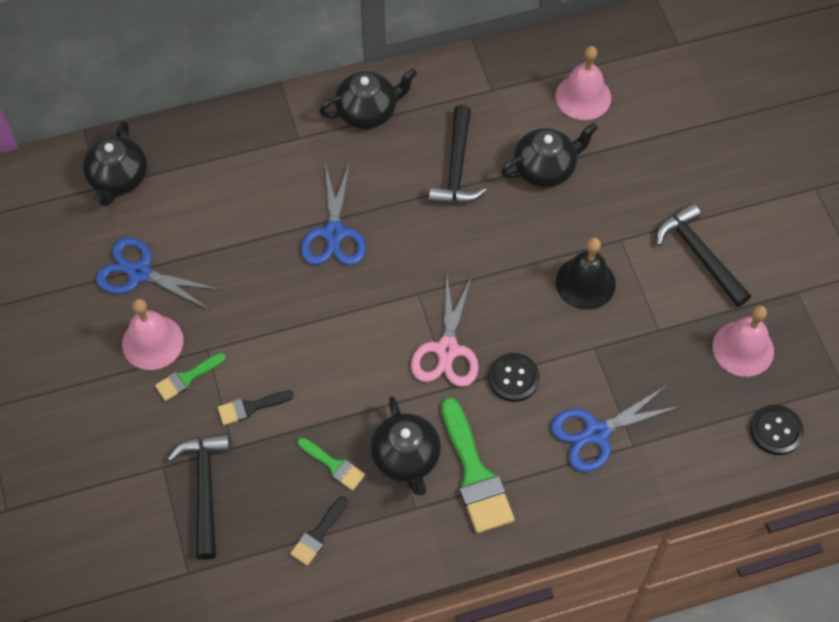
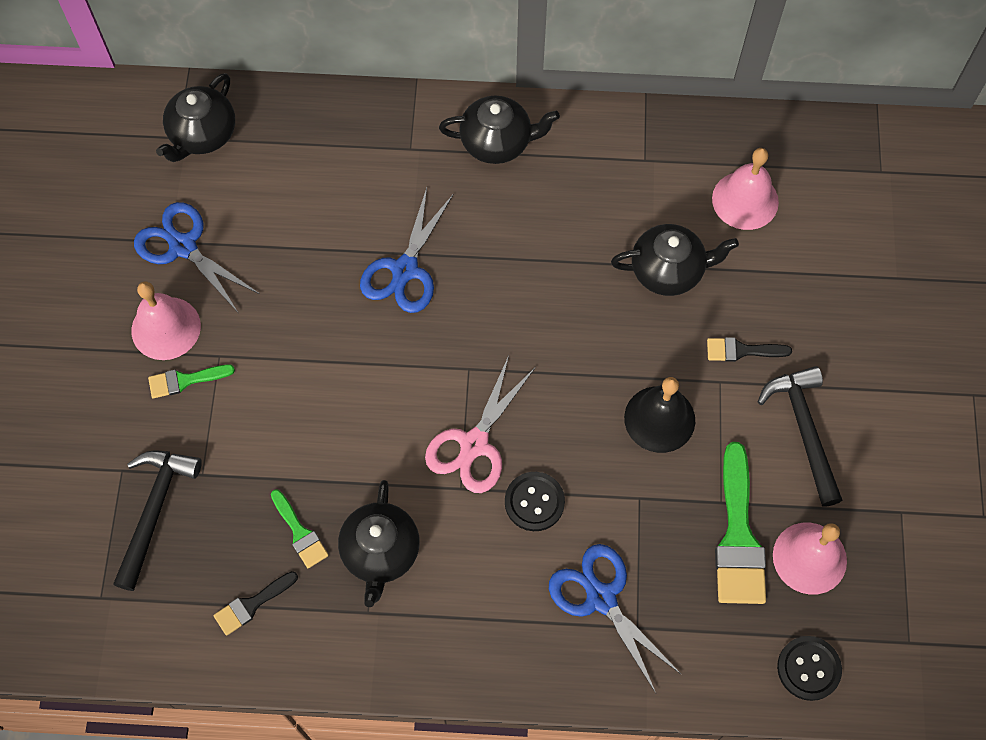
camera: 20 degrees right, 5 degrees up
black brush [218,390,294,425] -> black brush moved to [707,337,792,362]
black hammer [429,105,487,204] -> none
green brush [441,397,515,533] -> green brush moved to [715,442,766,604]
blue scissors [551,385,681,472] -> blue scissors turned 60 degrees clockwise [549,544,681,693]

